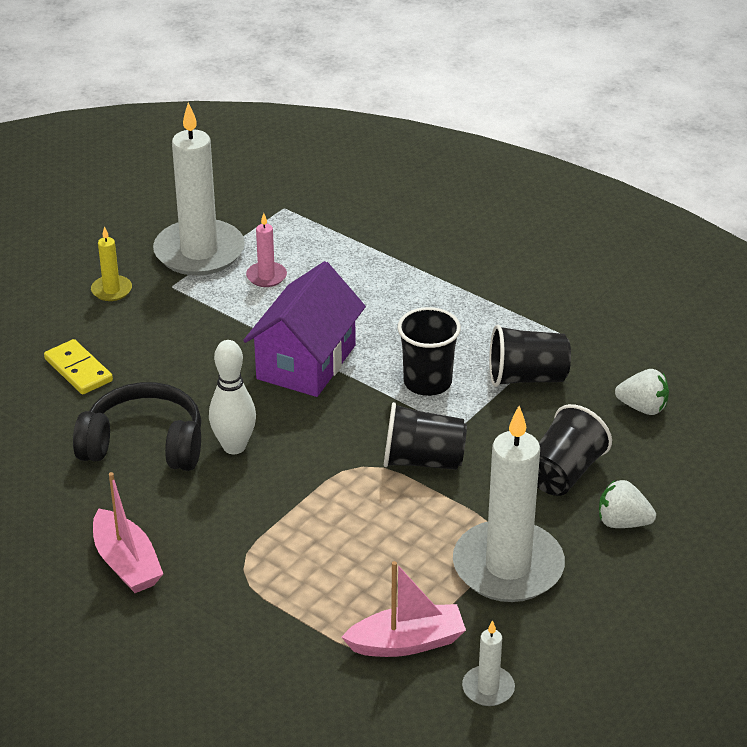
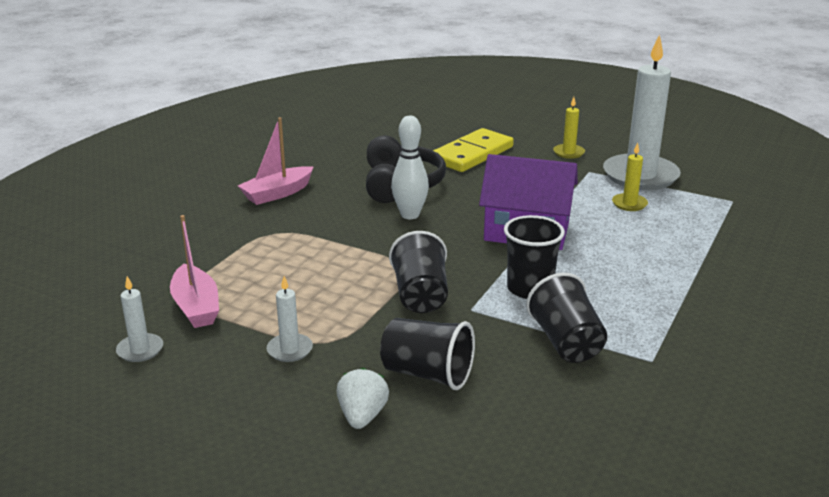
camera: 80 degrees right, 10 degrees down
yellow domino [44,339,113,395] -> yellow domino [433,128,514,172], size x1.57
pink candle [246,213,287,287] -> yellow candle [612,142,648,211]
white candle [453,406,565,602] -> white candle [267,276,313,362], size x0.44
white strawberry [615,369,669,415] -> none

